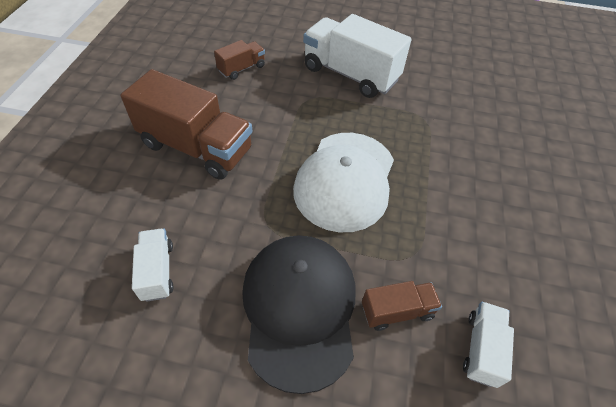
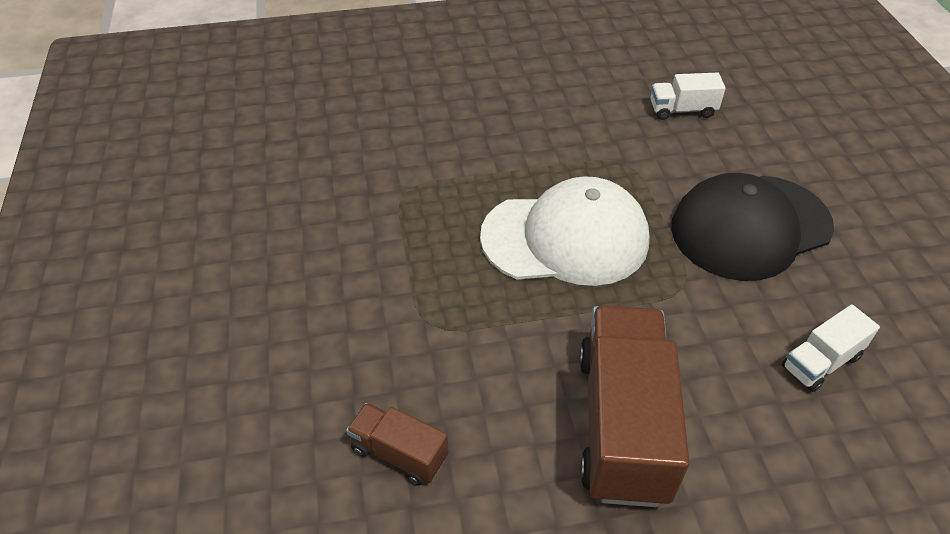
camera: 110 degrees left, 5 degrees down
white truck [303,14,412,98] -> none
brown truck [362,281,442,331] -> none

